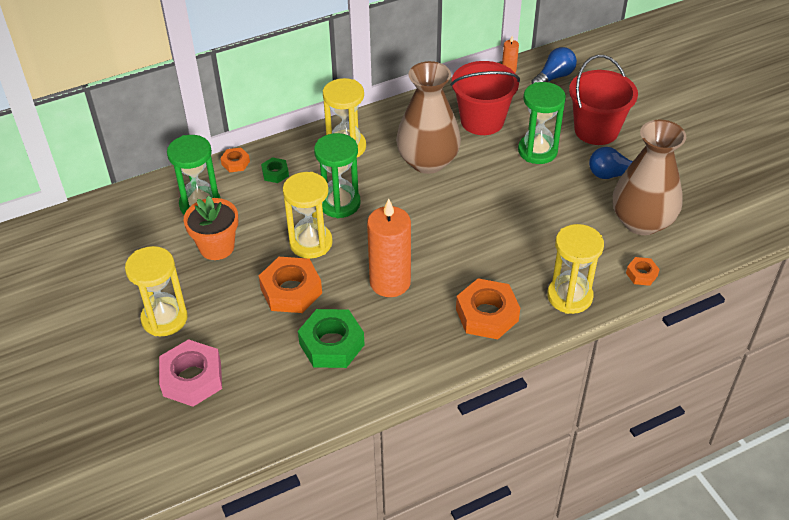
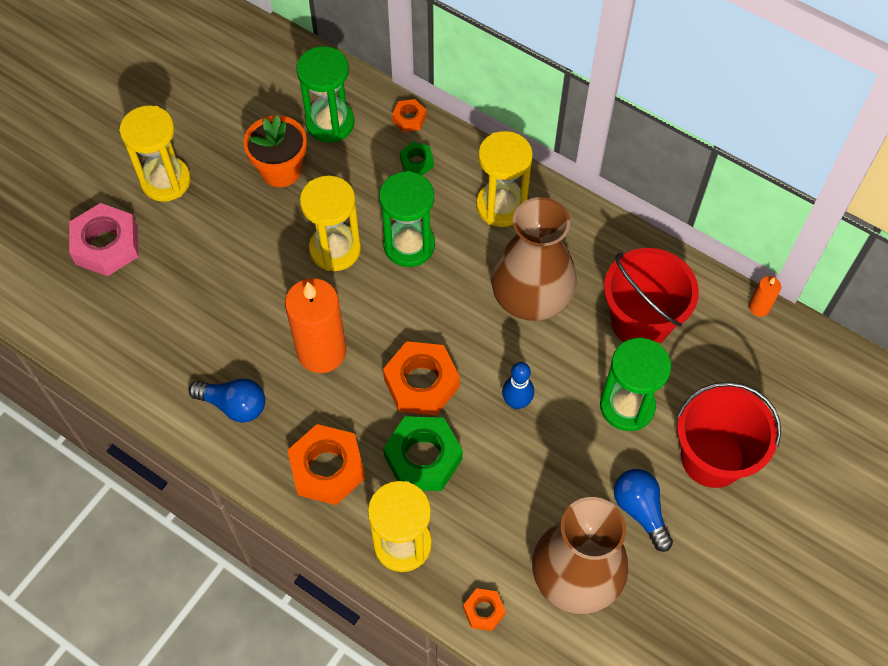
camera: 60 degrees right, 15 degrees up
orange nut [259,257,322,313] -> orange nut moved to [383,341,460,415]
green nut [298,309,365,368] -> green nut moved to [383,416,463,491]
blue light bulb [531,47,577,84] -> blue light bulb moved to [189,378,265,423]
none -> blue bowling pin [502,362,534,409]

